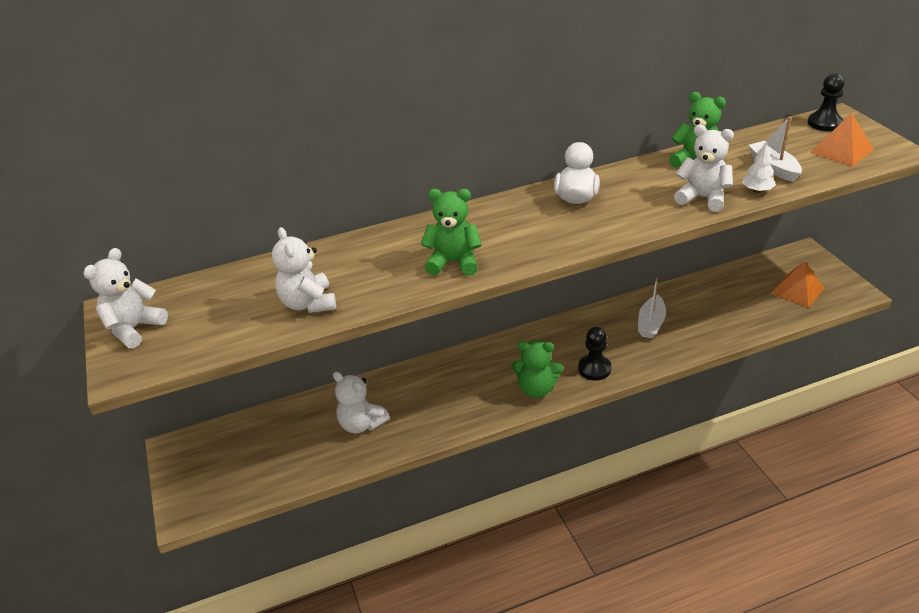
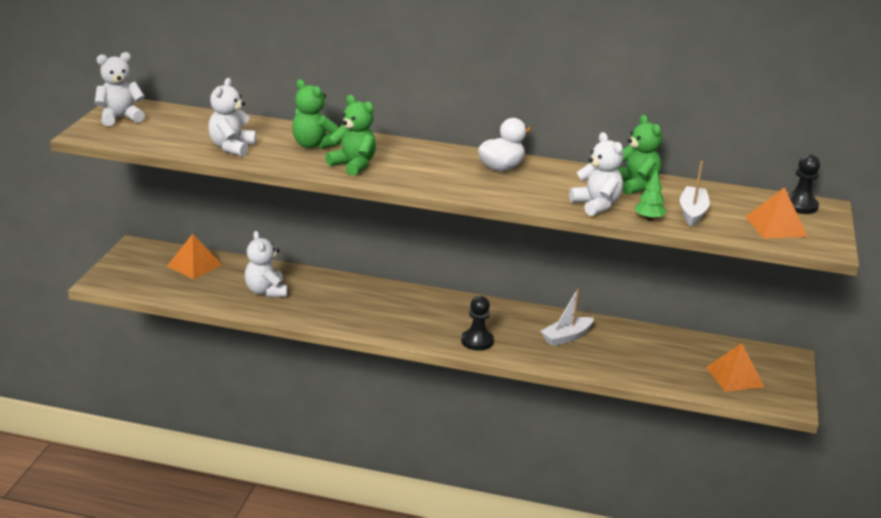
camera: 30 degrees right, 10 degrees down
green teddy bear [511,340,563,398] -> green teddy bear moved to [292,79,341,149]
white tree [742,142,776,193] -> green tree [634,169,666,221]
none -> orange pyramid [167,234,222,279]

